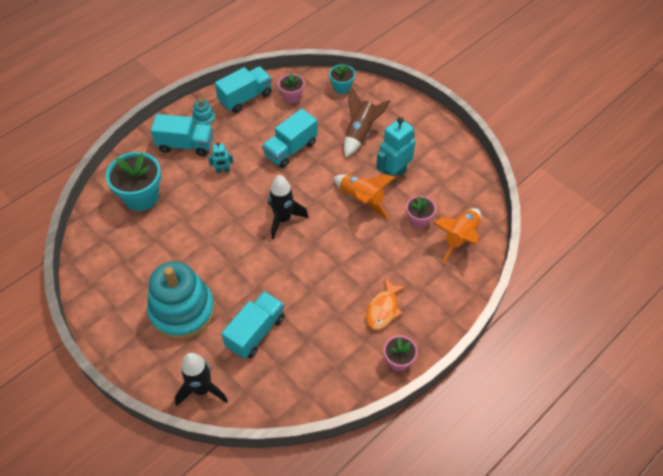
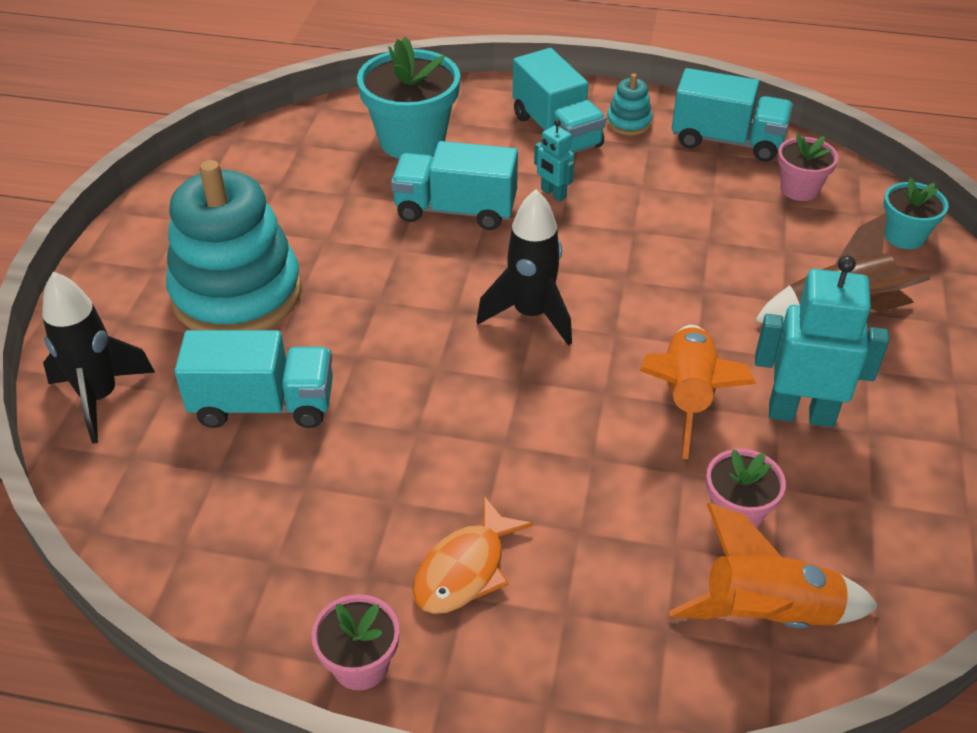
camera: 55 degrees right, 10 degrees down
turquoise truck [262,109,318,168] -> turquoise truck moved to [391,141,518,230]
orange fish [366,278,407,330] -> orange fish turned 45 degrees counterclockwise [413,496,533,614]

